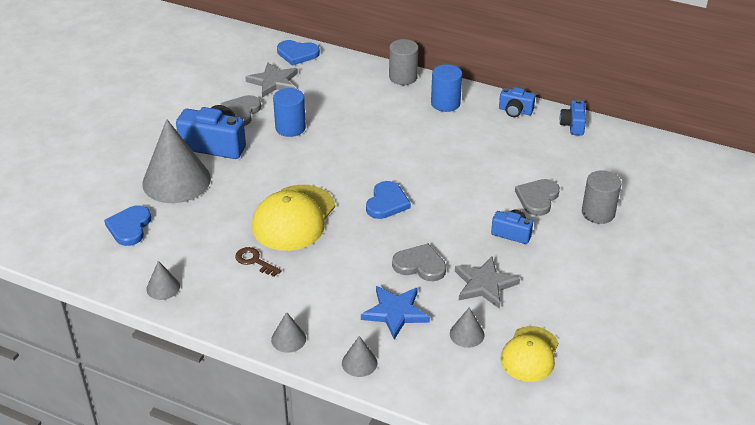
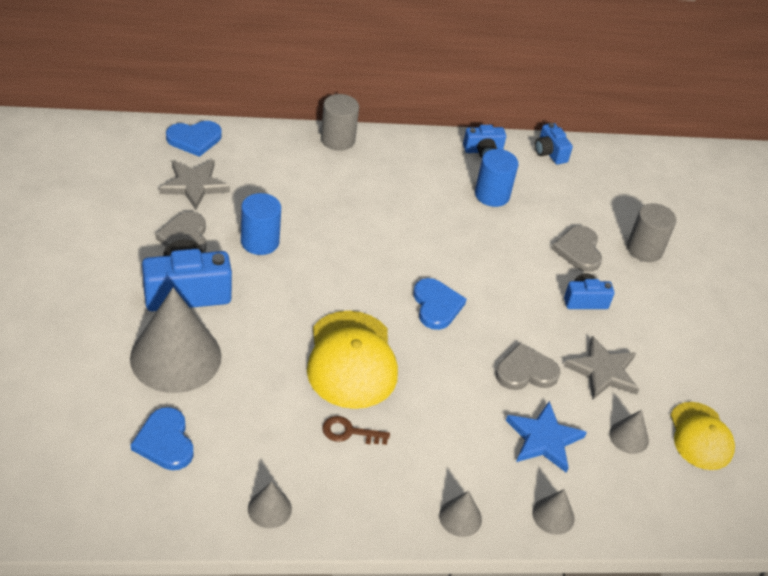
camera: 35 degrees left, 5 degrees up
blue cylinder [431,64,462,112] -> blue cylinder moved to [475,149,518,207]

